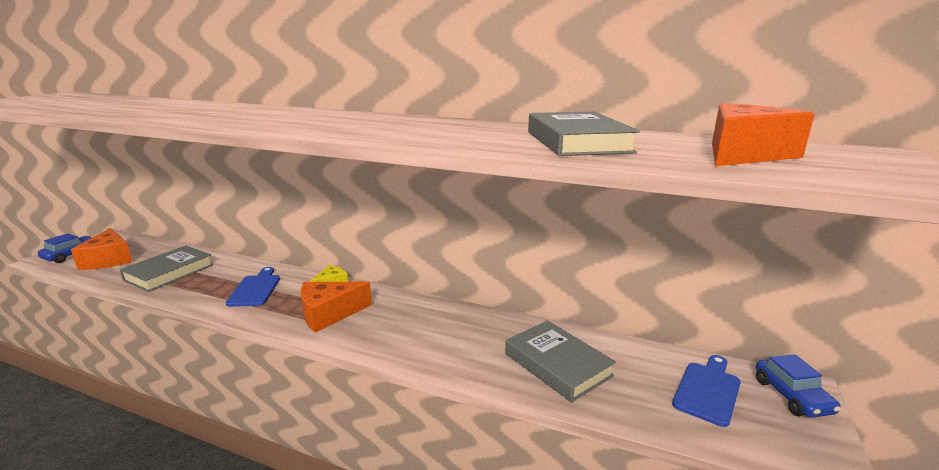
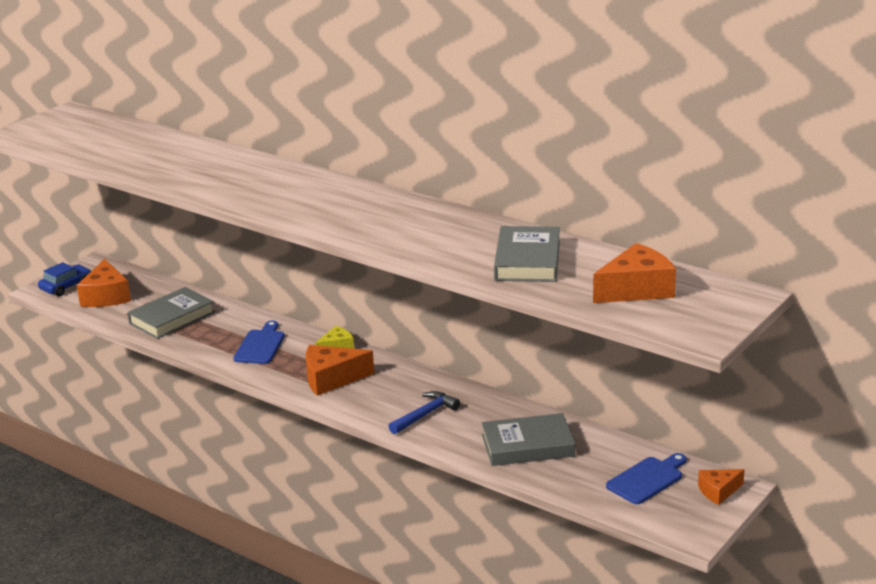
camera: 15 degrees right, 5 degrees up
grey book [505,320,616,402] -> grey book turned 75 degrees counterclockwise [482,413,575,466]
blue car [756,354,841,418] -> orange cheese [698,469,744,505]
none -> blue hammer [388,391,460,434]

